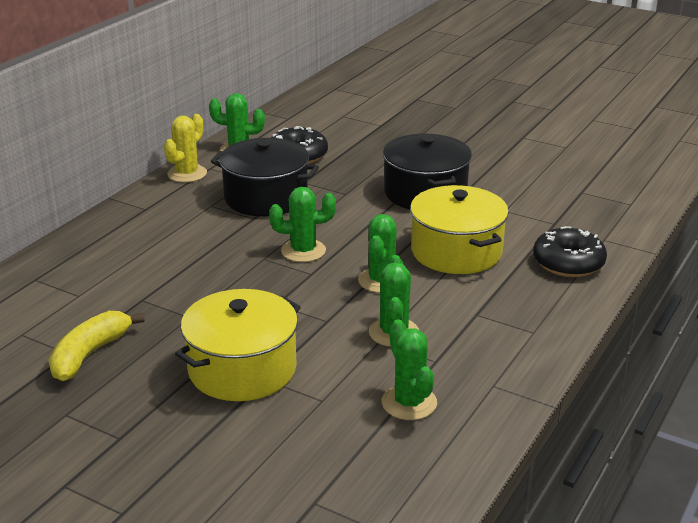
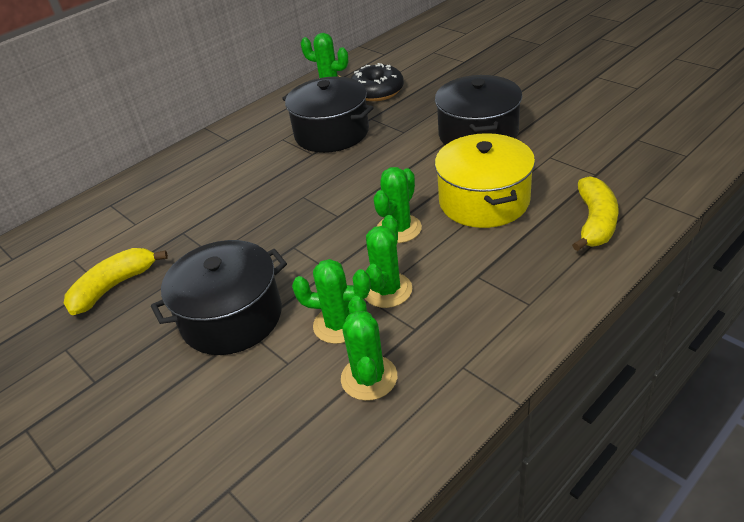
camera: 20 degrees right, 10 degrees up
yellow cactus [164,114,207,183] -> none
yellow pot [175,289,301,401] -> black pot [151,240,287,355]
green cactus [269,187,336,262] -> green cactus moved to [292,259,371,344]
black donut [533,226,607,277] -> yellow banana [572,176,618,251]

